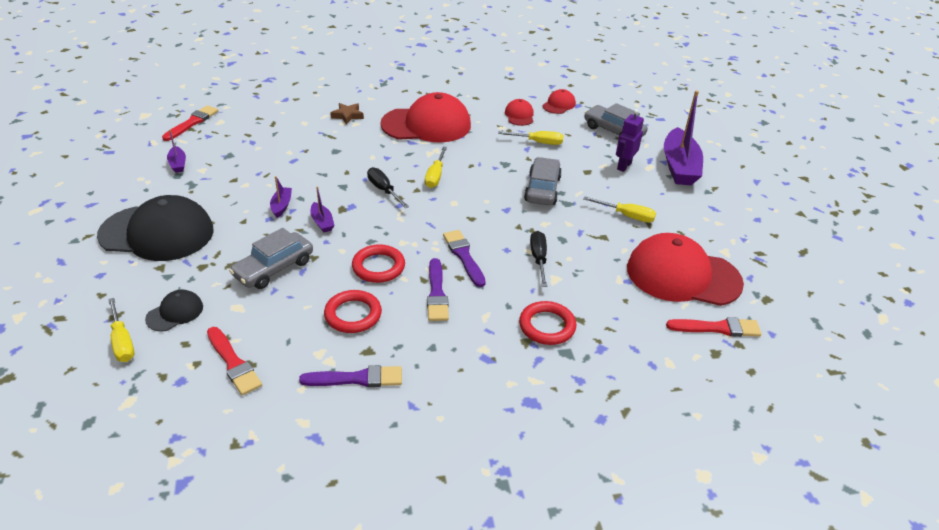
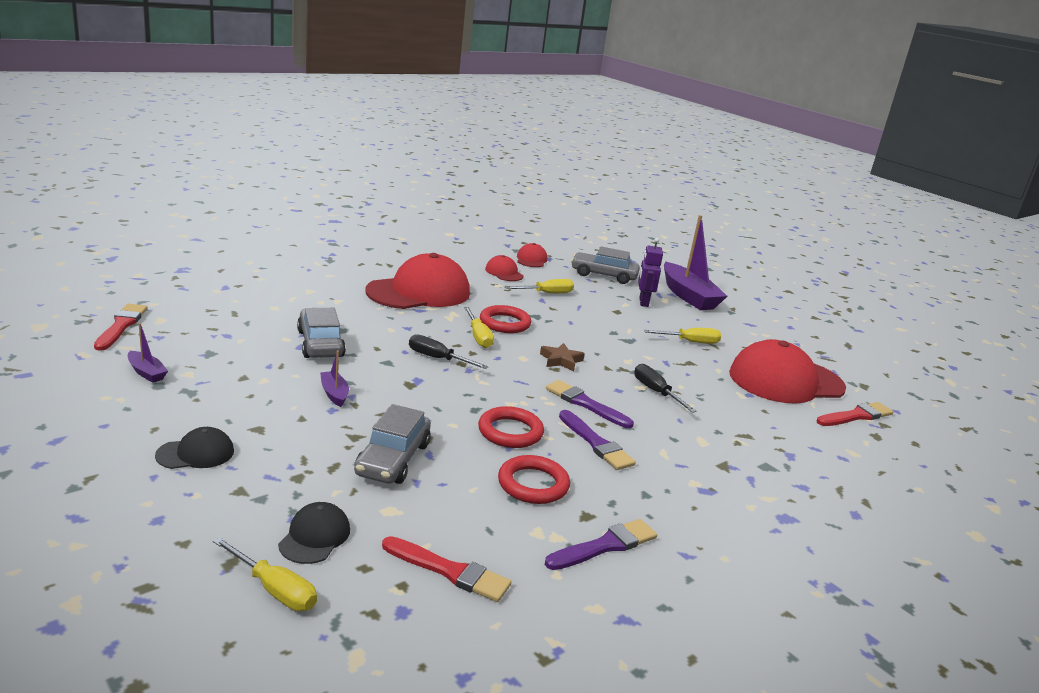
camera: 30 degrees left, 15 degrees down
black cap [97,195,214,261] -> black cap [155,427,234,469], size x0.45
purple boat [310,186,335,232] -> none
brown star [330,103,364,125] -> brown star moved to [540,343,585,371]
red ring [519,301,576,345] -> red ring moved to [480,305,531,333]
grey car [524,157,562,205] -> grey car moved to [297,308,346,358]

